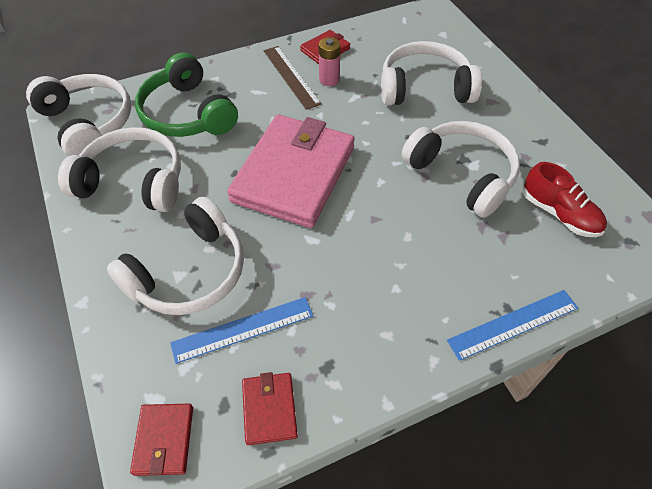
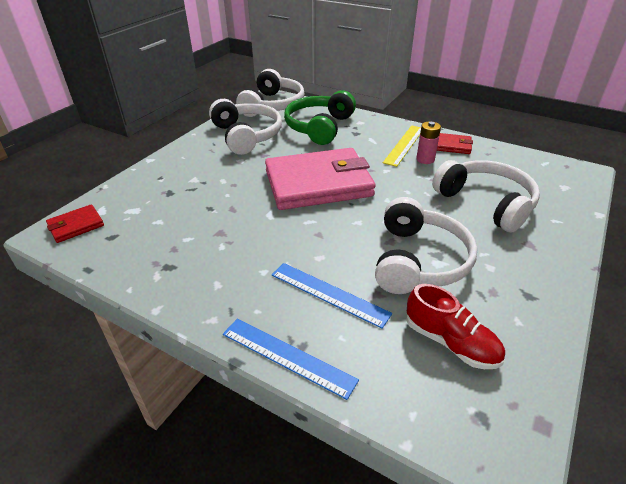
camera: 55 degrees right, 15 degrees down
white headphones [107,197,244,315] -> none
blue ruler [170,297,313,364] -> blue ruler moved to [272,263,392,329]
red wallet [242,372,298,445] -> none
brown ruler [264,46,322,110] -> yellow ruler [383,125,421,167]
red shoe [523,162,607,237] -> red shoe turned 60 degrees counterclockwise [406,284,505,369]

